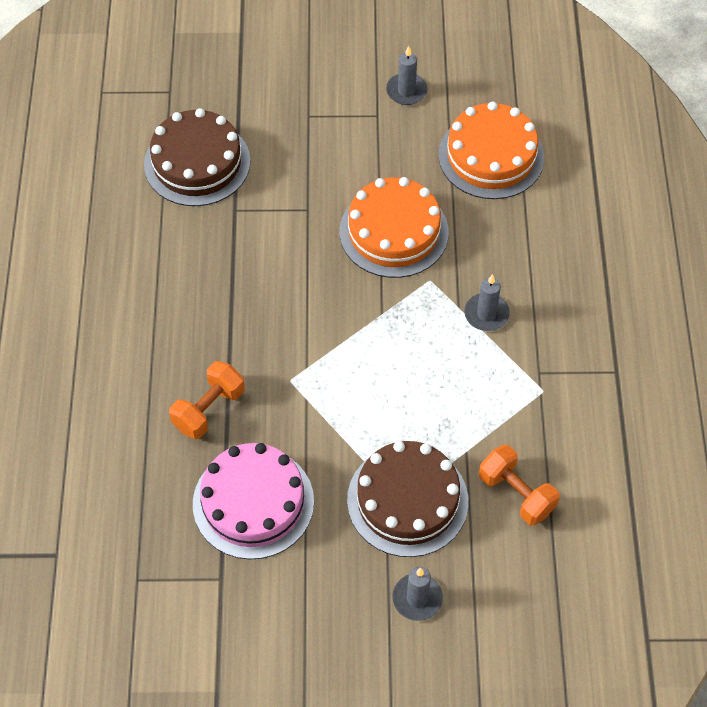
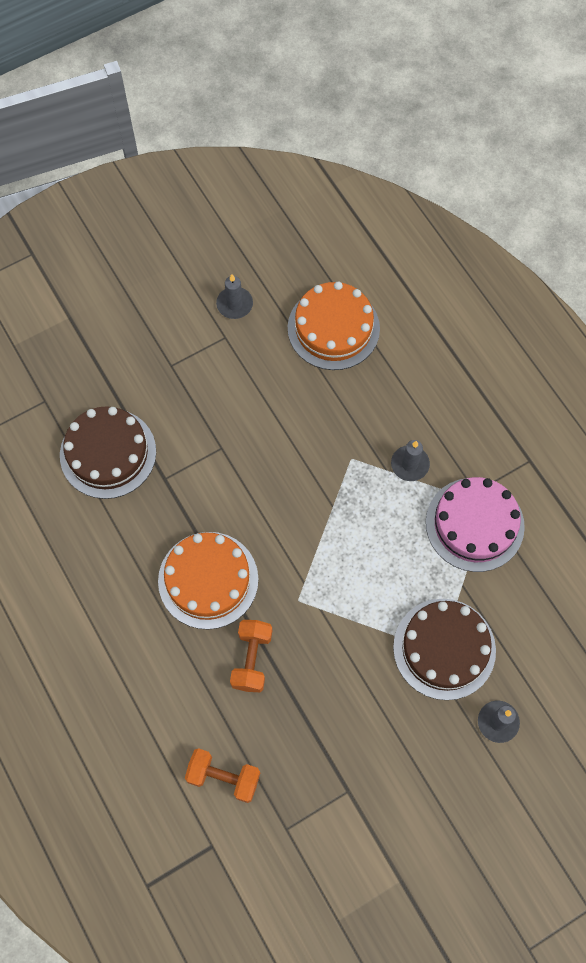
camera: 30 degrees left, 10 degrees up
pink cake [193,443,314,559] -> pink cake moved to [426,477,525,572]
orange cake [340,177,449,278] -> orange cake moved to [158,532,258,629]
orange dumbbell [479,445,560,525] -> orange dumbbell moved to [185,748,260,803]

